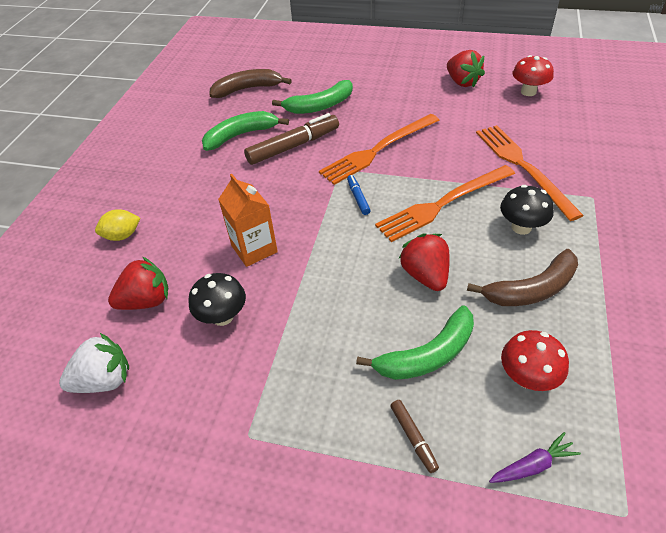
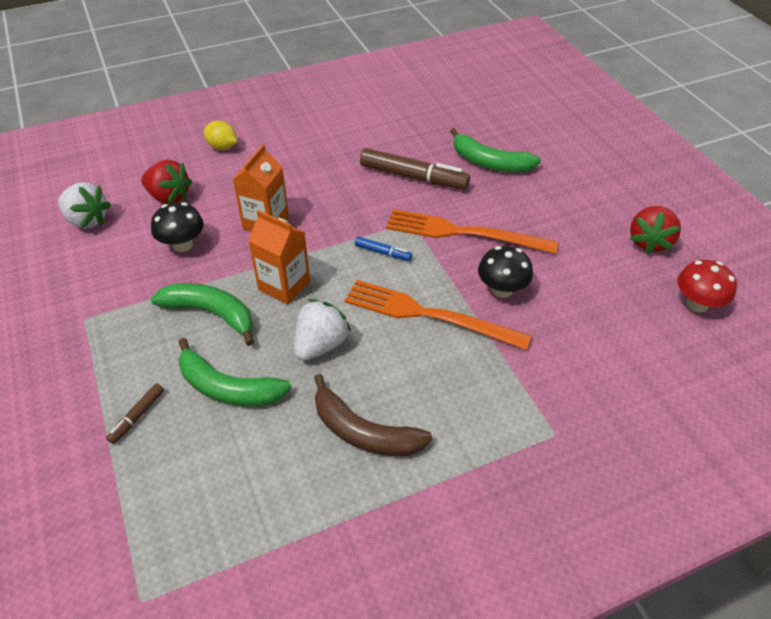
camera: 50 degrees right, 0 degrees up
green banana [202,111,289,151] -> green banana moved to [150,283,254,346]
brown banana [209,69,292,98] -> none
blue marker [347,175,371,215] -> blue marker turned 75 degrees clockwise [355,237,412,261]
red strawberry [399,233,450,291] -> white strawberry [294,299,351,361]
orange fork [476,125,584,221] -> none
purple carrot [489,432,581,483] -> none
black mushroom [500,185,554,235] -> black mushroom moved to [478,246,533,298]
red mushroom [501,330,569,391] -> none
none -> orange carton [248,210,310,305]

